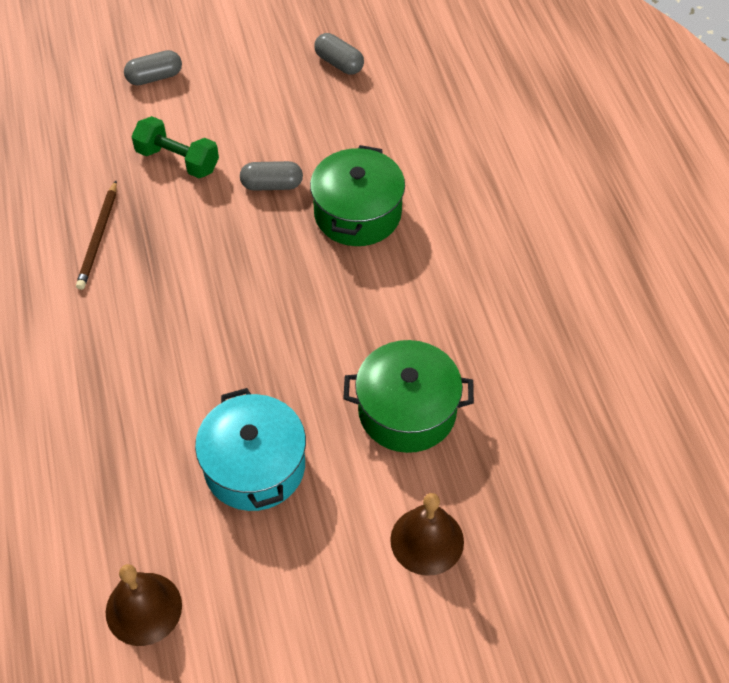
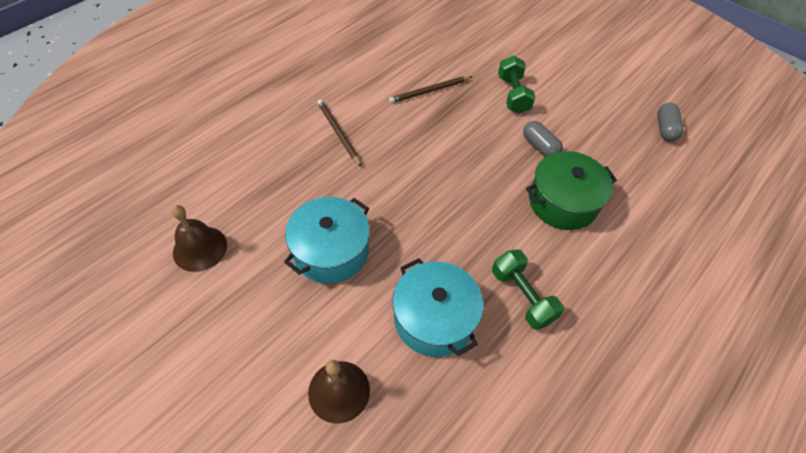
camera: 55 degrees right, 0 degrees up
grey capsule [124,50,182,86] -> none
green pot [343,340,474,453] -> turquoise pot [393,258,483,357]
none -> brown pencil [317,99,362,167]
none -> green dumbbell [492,249,564,330]

